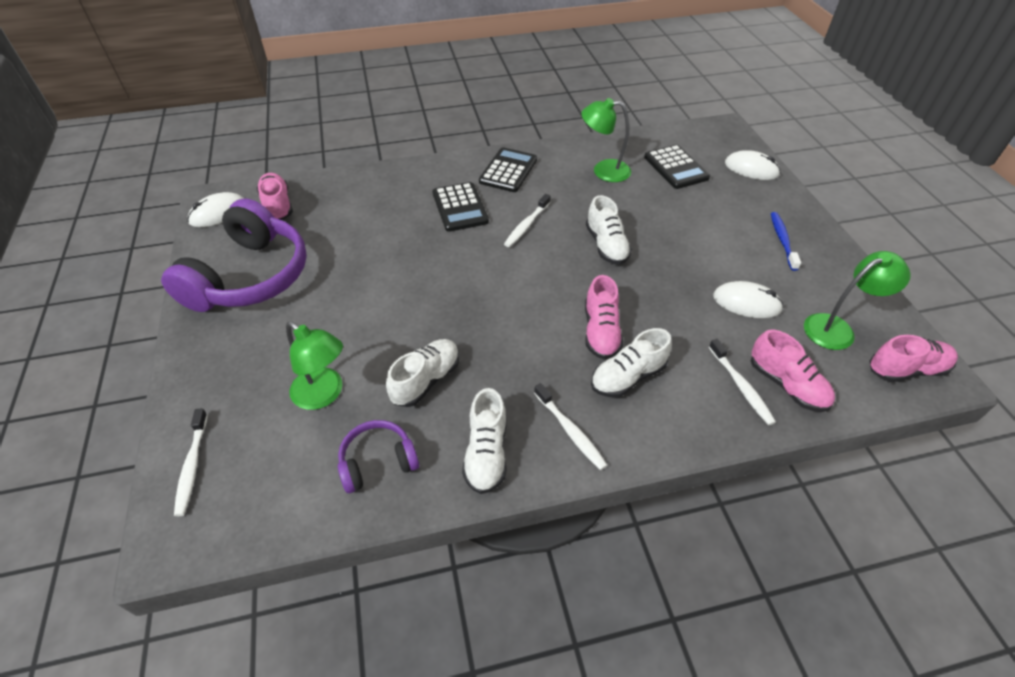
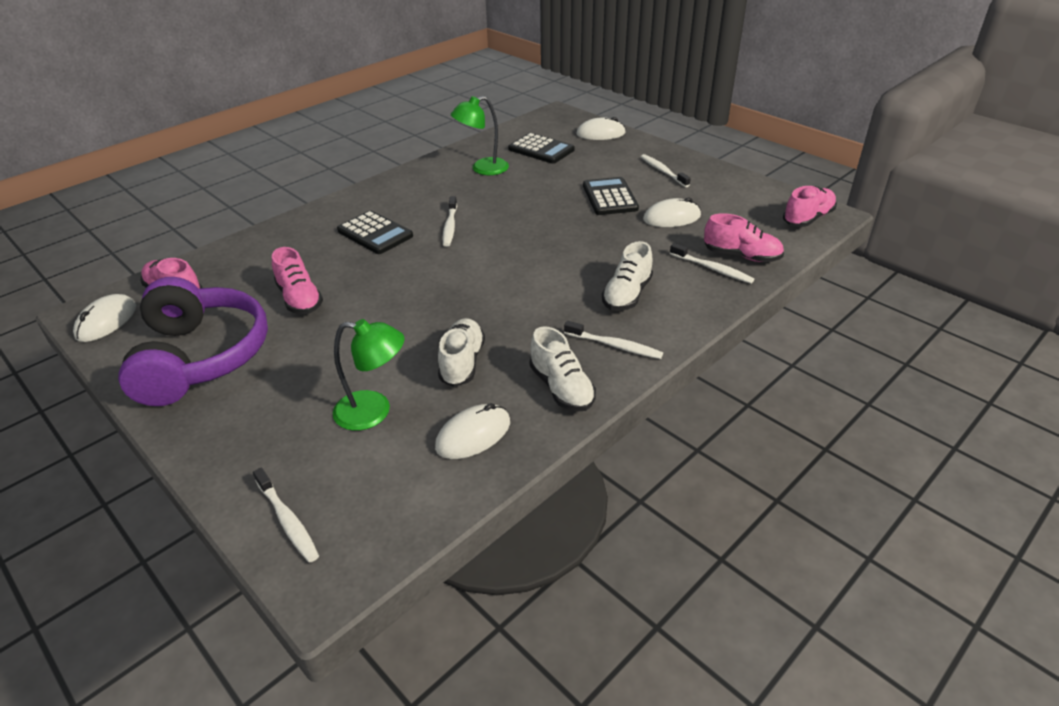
camera: 30 degrees left, 10 degrees down
purple headphones [338,420,419,493] -> white mouse [435,403,510,459]
black calculator [479,147,537,192] -> black calculator moved to [583,177,639,215]
pink shoe [585,275,623,359] -> pink shoe moved to [272,247,323,314]
white shoe [586,195,632,265] -> none
blue toothbrush [771,212,801,271] -> white toothbrush [641,154,691,187]
green lamp [804,251,911,350] -> none

